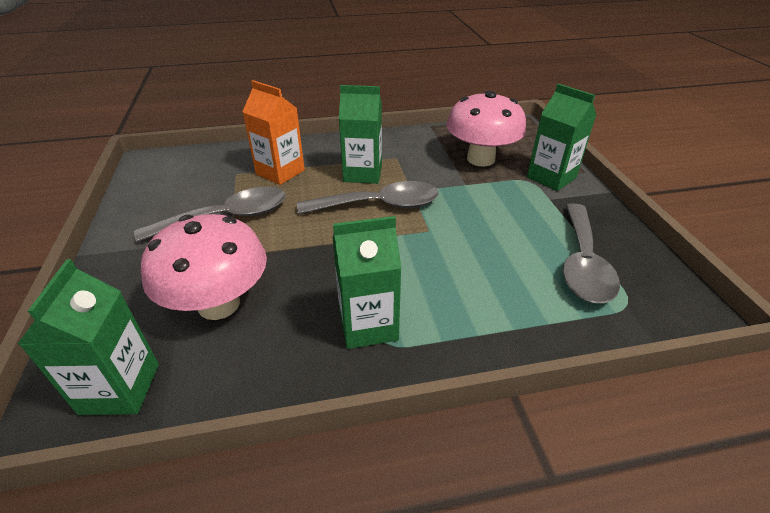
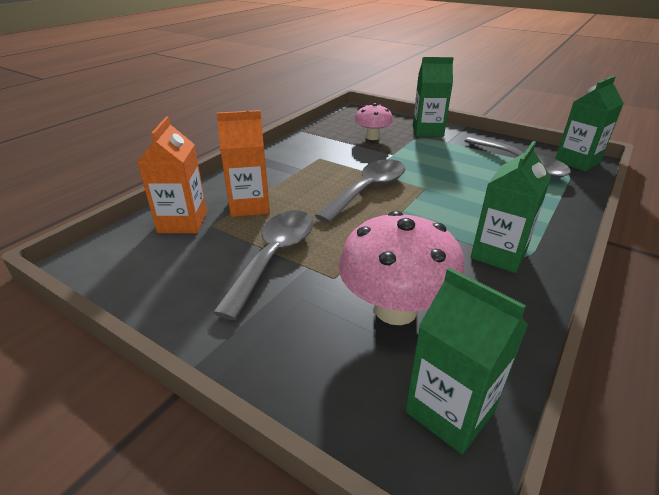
camera: 45 degrees left, 5 degrees down
green carton [339,85,382,184] -> green carton moved to [555,76,624,172]
pink mushroom [446,91,526,166] -> pink mushroom [355,103,393,140], size x0.58
none -> orange carton [137,116,207,233]

